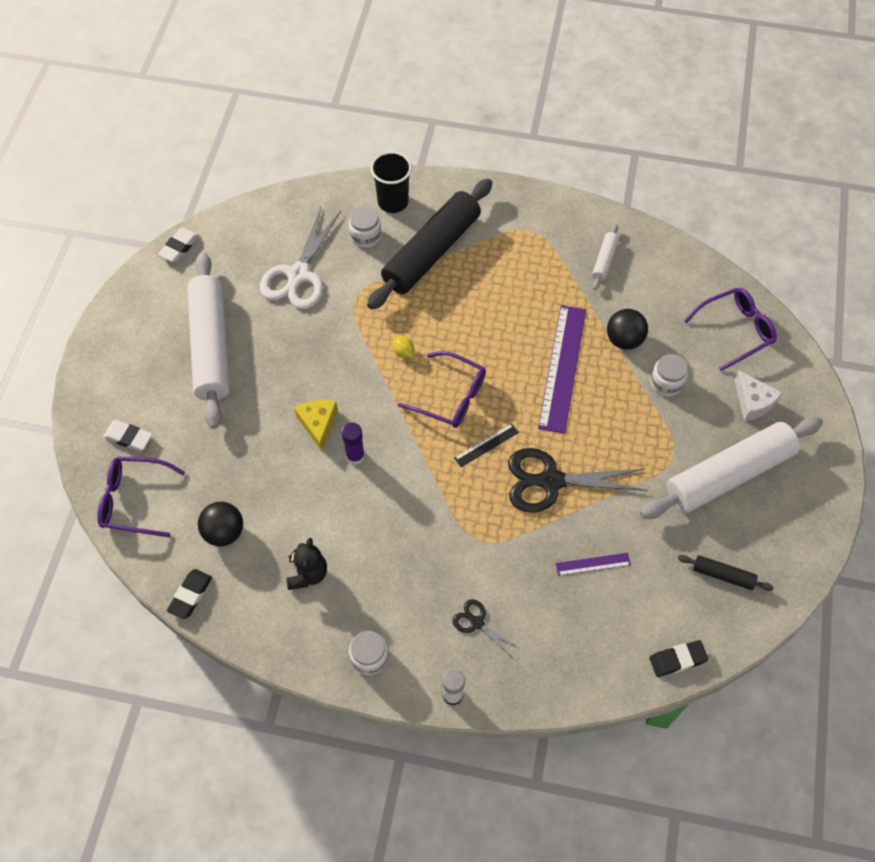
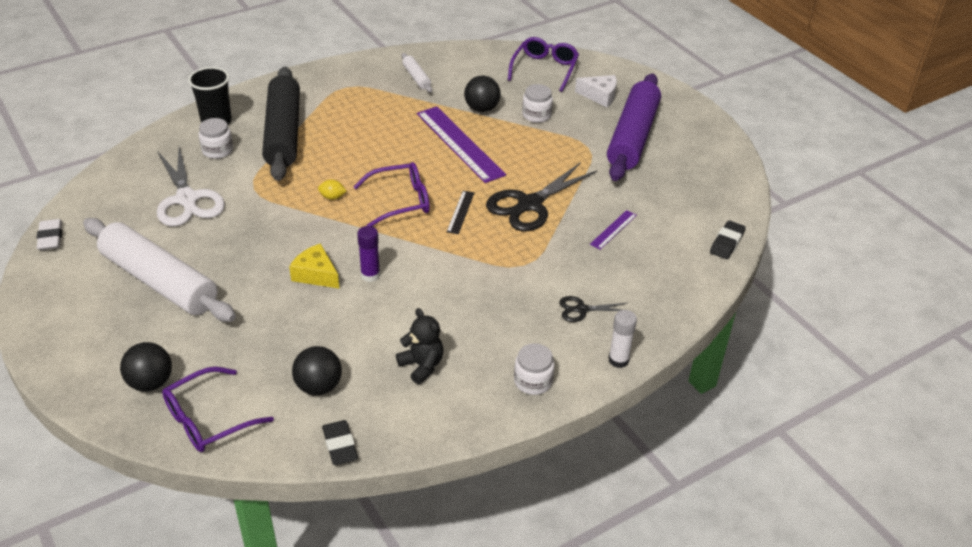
camera: 45 degrees left, 20 degrees down
white eraser [103,420,152,451] -> black ball [120,342,172,391]
white rolling pin [640,417,823,519] -> purple rolling pin [607,74,661,181]
black rolling pin [678,555,774,591] -> none

